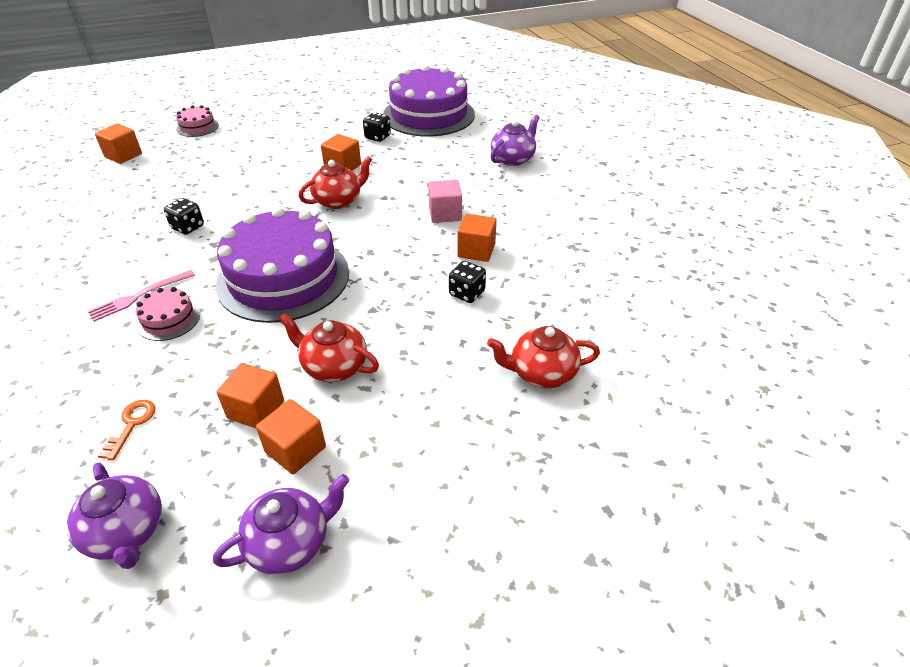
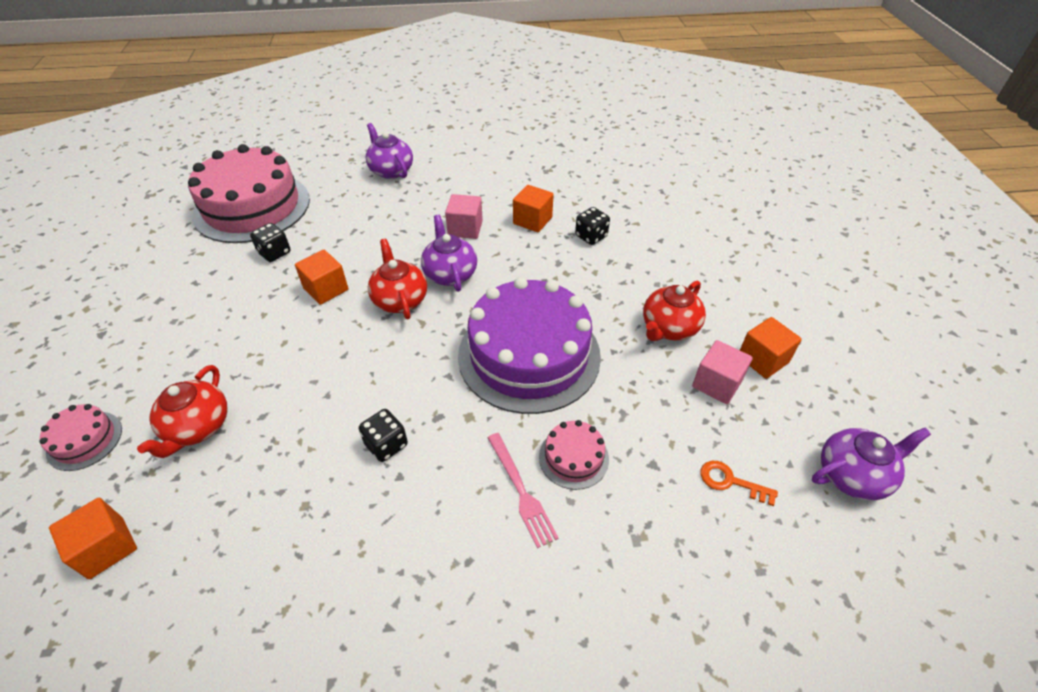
camera: 75 degrees left, 5 degrees up
purple teapot [213,474,349,575] -> purple teapot moved to [421,215,477,292]
orange cube [216,363,284,428] -> pink cube [692,340,753,404]
purple cake [383,64,475,137] -> pink cake [188,144,310,243]
red teapot [487,326,600,388] -> red teapot moved to [137,365,228,458]

